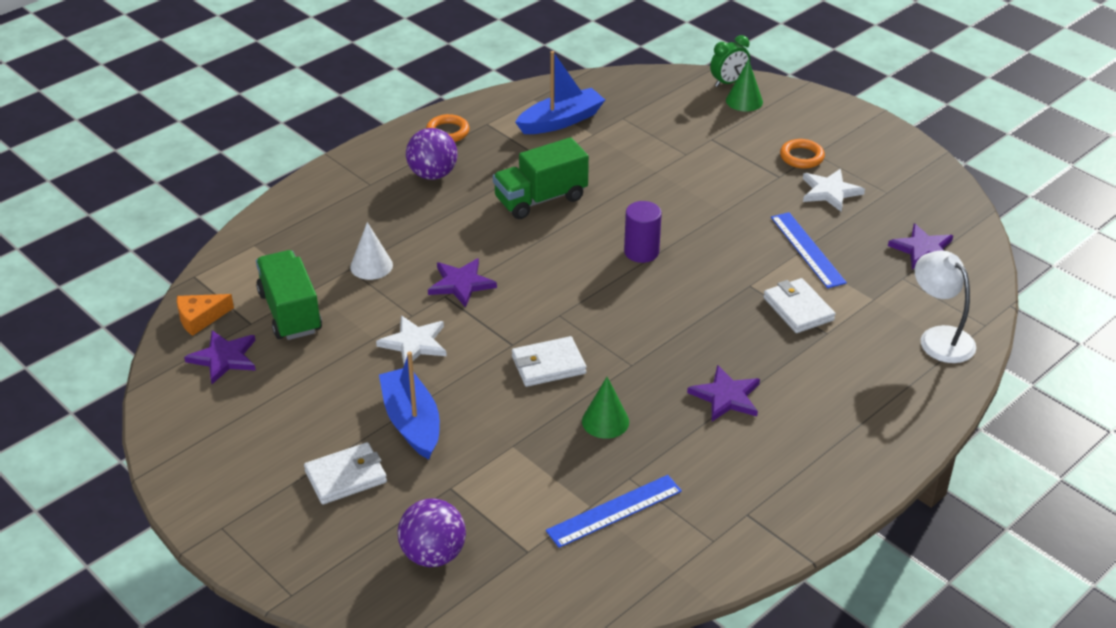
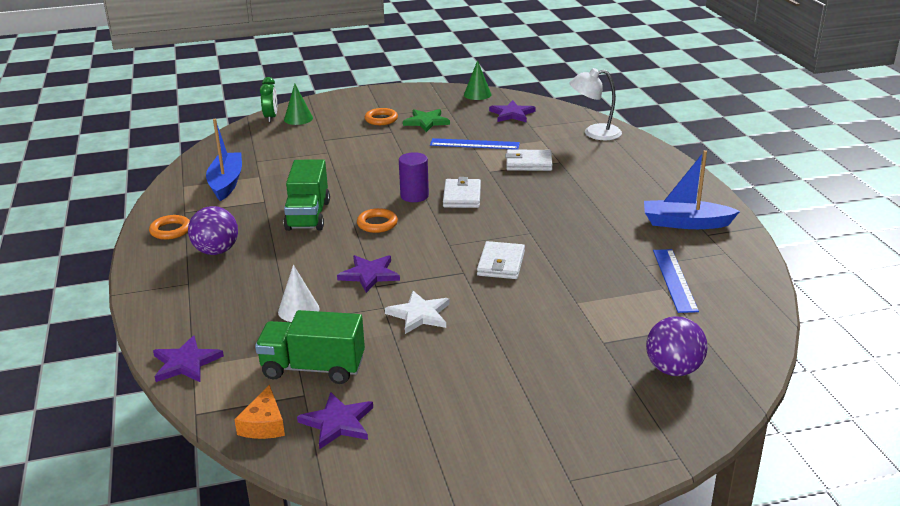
camera: 60 degrees left, 10 degrees down
white wallet [304,442,387,504] -> white wallet moved to [443,177,481,208]
blue boat [379,351,440,459] -> blue boat moved to [644,150,740,229]
green cone [582,377,629,439] -> green cone moved to [464,60,491,100]
purple star [687,365,760,422] -> purple star moved to [153,336,224,382]
white star [803,169,865,212] -> green star [403,109,450,132]
none -> orange ring [357,208,398,233]

